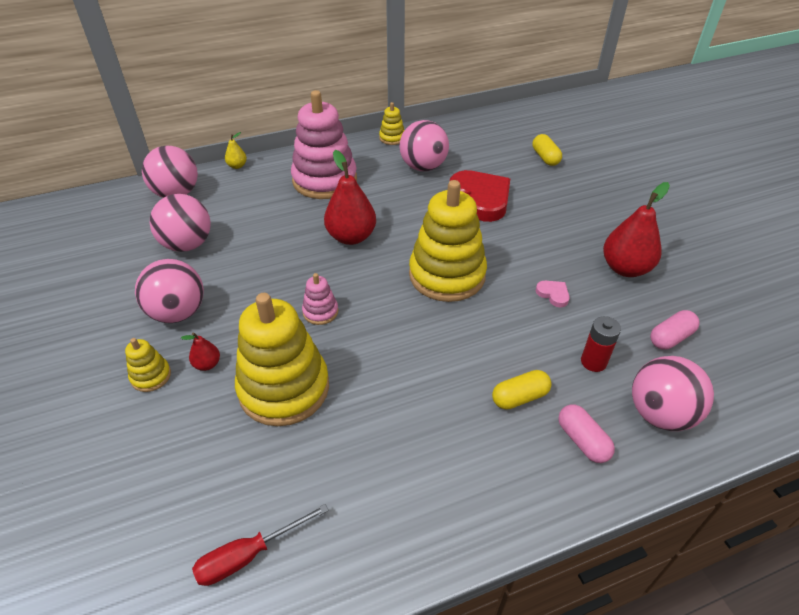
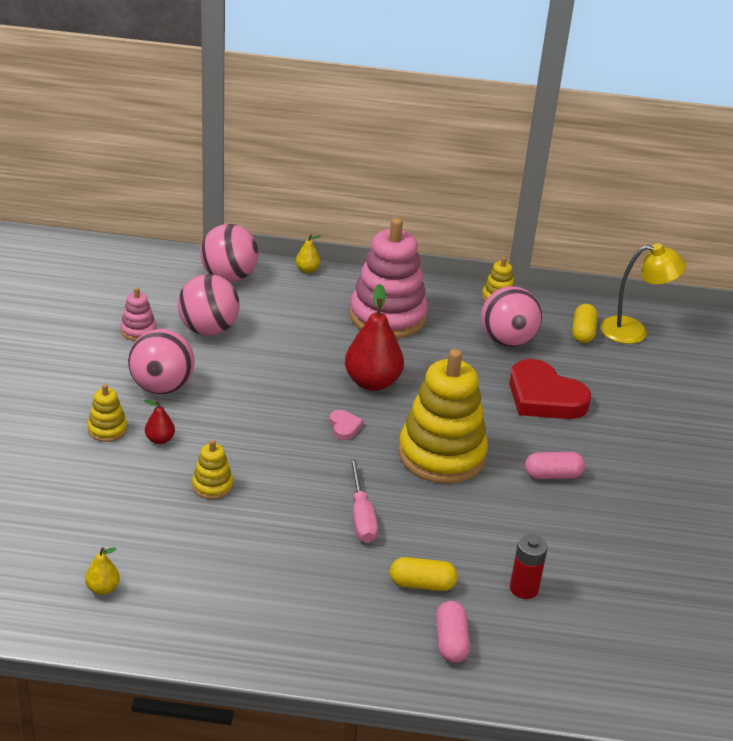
camera: 25 degrees right, 10 degrees down
red screwdriver [192,504,329,586] -> yellow pear [85,547,120,595]
yellow stacking toy [235,293,329,426] -> yellow stacking toy [192,439,233,499], size x0.44
pink stacking toy [302,273,338,325] -> pink stacking toy moved to [121,287,156,341]
red heart [450,170,510,222] -> red heart turned 135 degrees clockwise [509,359,591,419]
yellow capsule [533,134,562,166] -> yellow capsule moved to [572,304,598,343]
pink heart [536,281,570,307] -> pink heart moved to [329,410,363,440]
red pear [603,182,670,277] -> none
pink ball [632,356,714,431] -> none
pink capsule [650,310,700,349] -> pink capsule moved to [525,452,585,479]
none -> pink screwdriver [350,459,378,543]
none -> yellow lamp [600,243,686,344]

